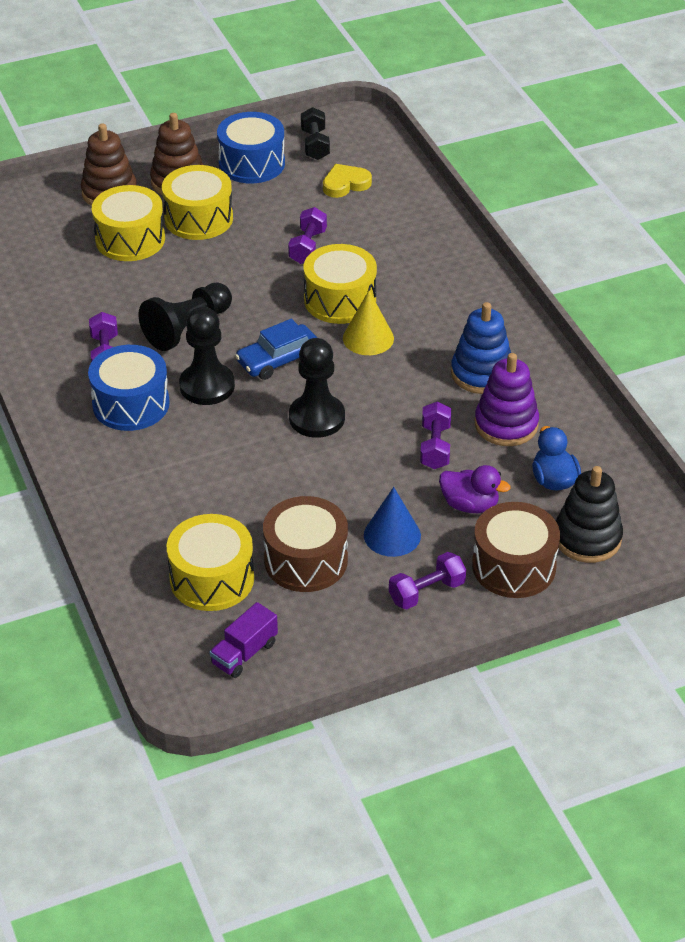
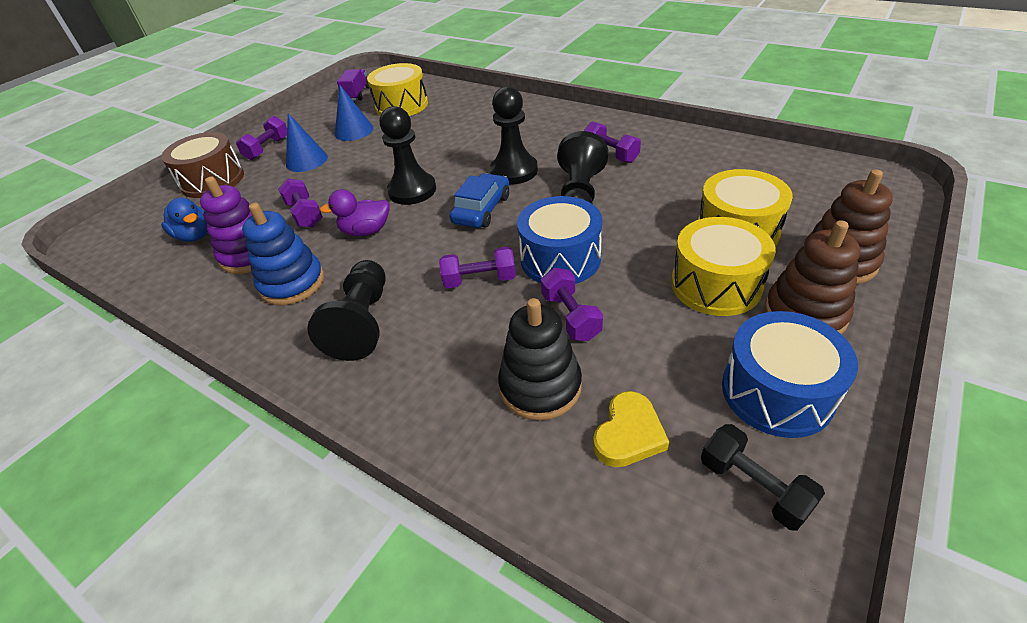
camera: 150 degrees right, 0 degrees up
blue drum [88,345,170,431] -> blue drum moved to [517,196,602,284]
brown drum [263,496,348,592] -> blue cone [335,85,373,141]
yellow drum [304,244,377,324] -> purple dumbbell [439,247,516,289]
yellow cone [343,291,394,355] -> none
purple duck [439,465,511,513] -> purple duck moved to [320,189,389,236]
black stacking toy [556,466,623,563] -> black stacking toy moved to [498,298,582,420]
none -> black pawn [307,260,386,361]

